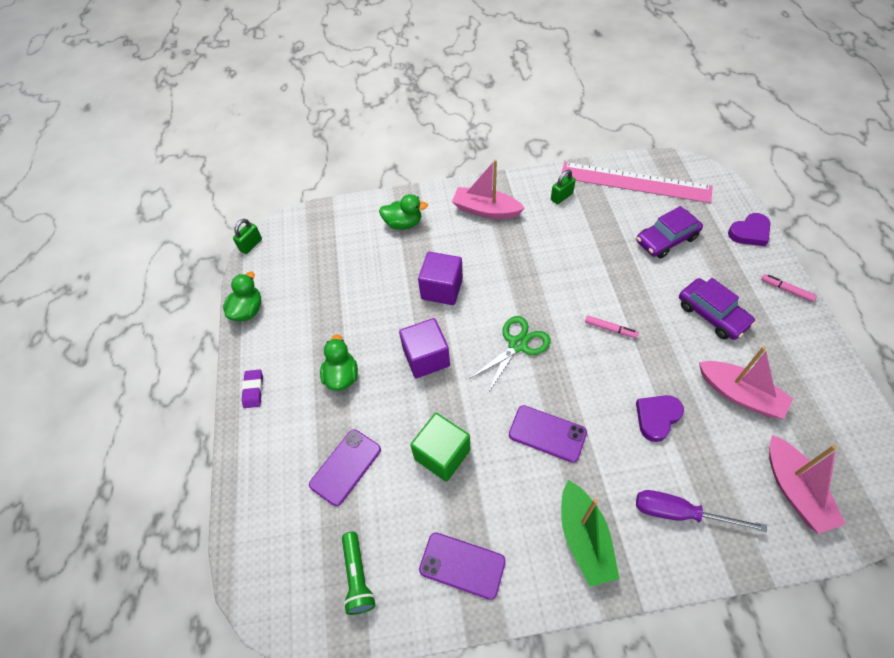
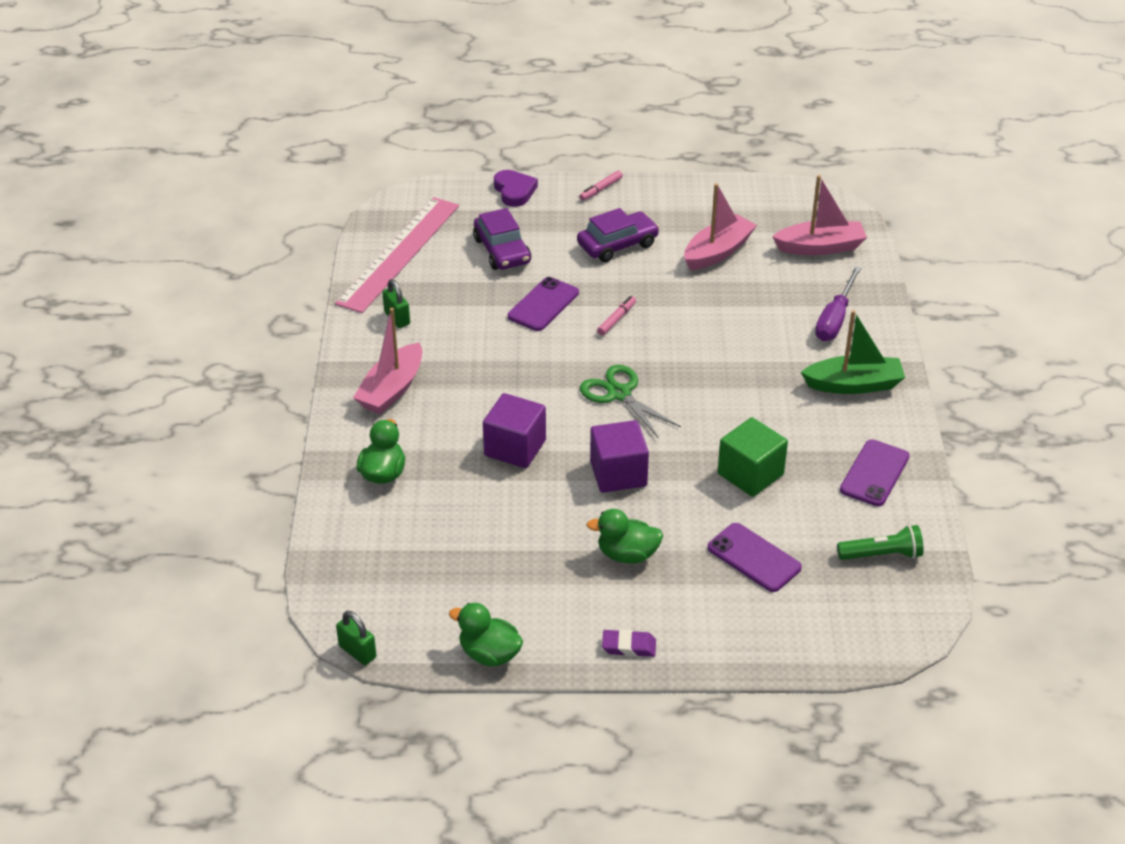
camera: 85 degrees left, 15 degrees down
purple phone [509,405,587,463] -> purple phone moved to [508,277,579,331]
purple heart [636,395,684,442] -> none

